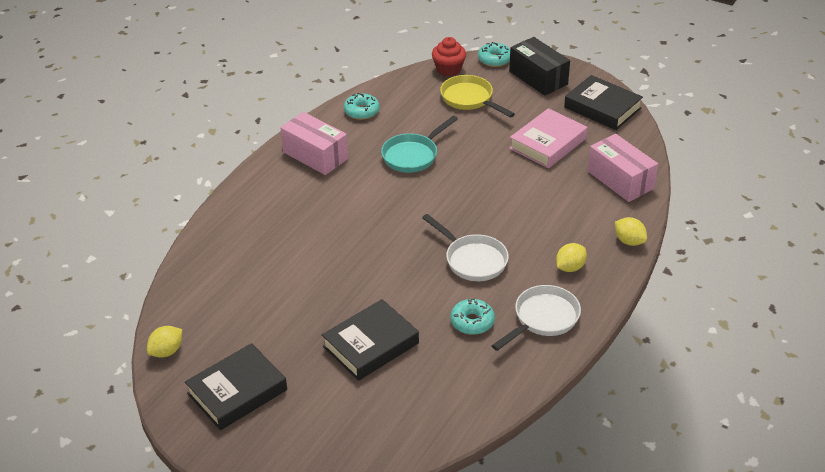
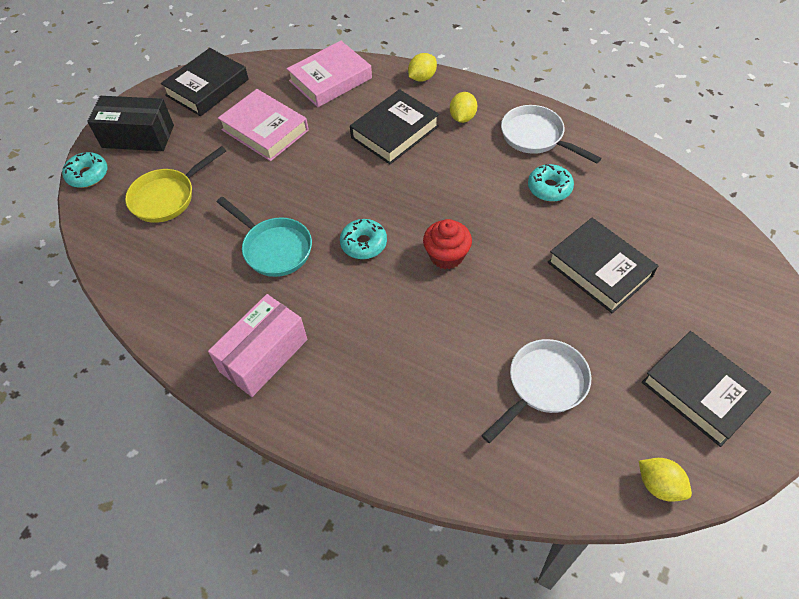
camera: 90 degrees left, 15 degrees up
turquoise donut [344,93,380,120] -> turquoise donut moved to [340,219,387,259]
white pan [422,214,509,281] -> white pan moved to [482,339,591,443]
red cupcake [432,37,466,76] -> red cupcake moved to [423,219,472,269]
black box [509,37,570,96] -> black box turned 45 degrees clockwise [87,96,174,151]
yellow lemon [556,243,587,272] -> yellow lemon turned 60 degrees clockwise [450,92,477,123]
pink box [587,134,658,202] -> pink book [287,41,372,107]
none -> black book [350,89,439,164]

